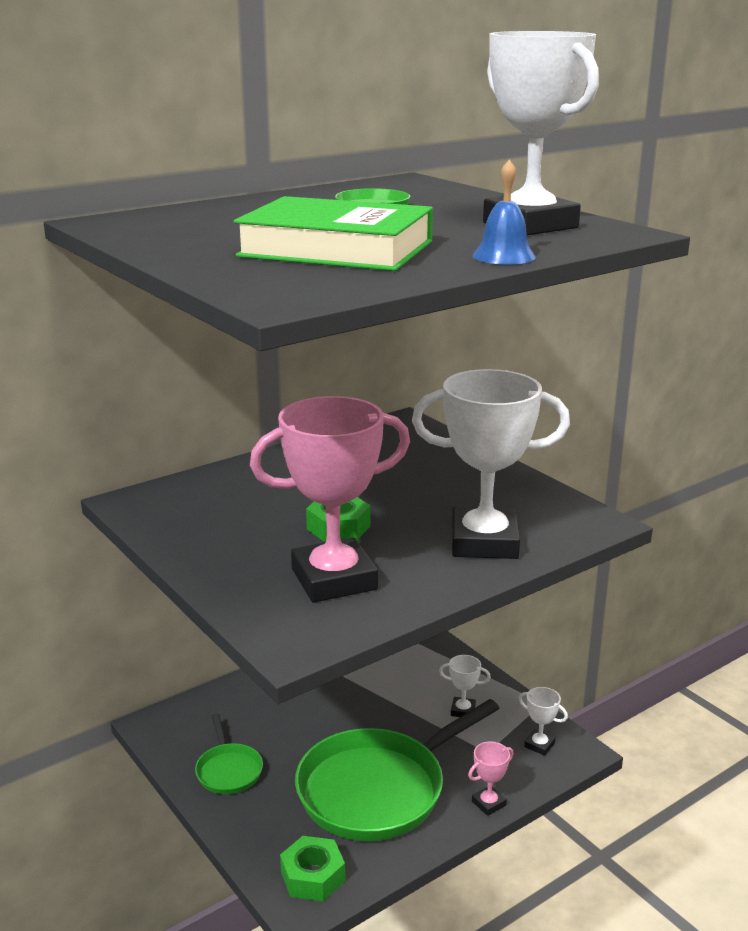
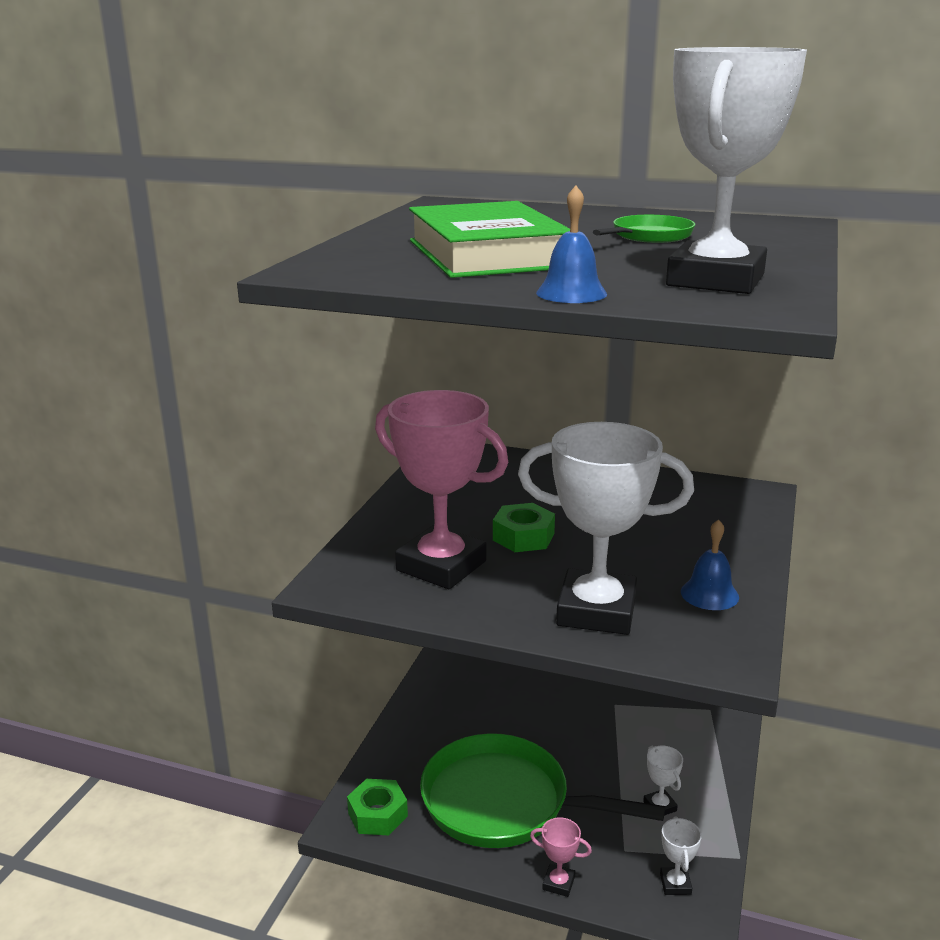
camera: 55 degrees right, 0 degrees up
green pan [195,714,263,794] -> none
white trophy [412,369,570,559] -> white trophy turned 45 degrees counterclockwise [518,422,694,635]
none -> blue bell [681,519,739,610]

